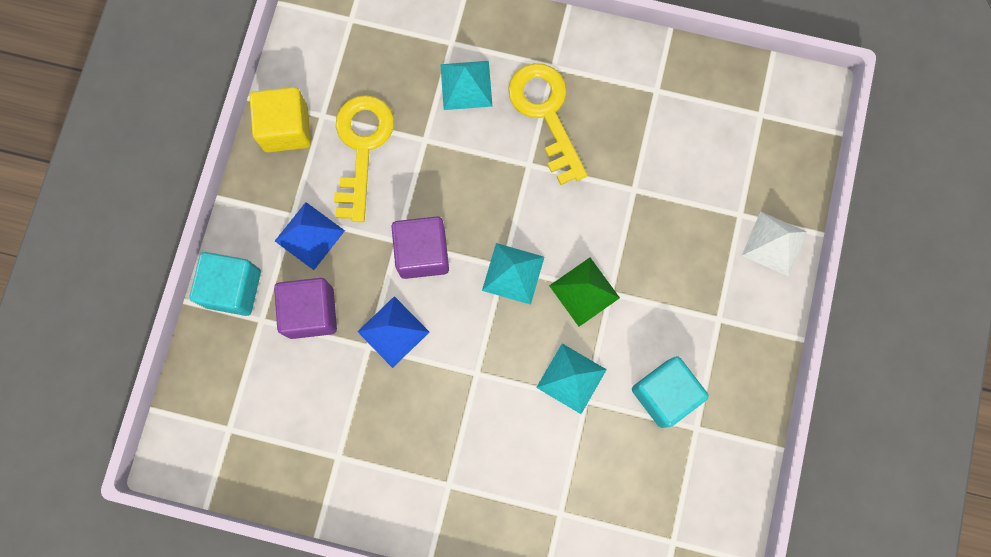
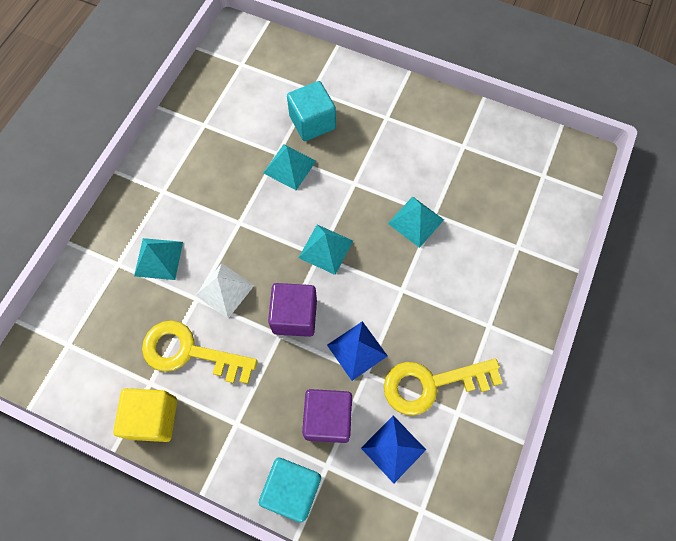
camera: 80 degrees left, 10 degrees down
blue pyramid [275,202,345,270] -> blue pyramid moved to [361,416,426,483]
yellow key [508,63,587,185] -> yellow key moved to [384,359,502,415]
green pyramid [549,258,620,327] -> none
turquoise cube [632,356,709,428] -> turquoise cube moved to [287,81,336,141]
white pyramid [742,211,807,276] -> white pyramid moved to [195,263,254,318]
none -> turquoise pyramid [263,144,316,190]

